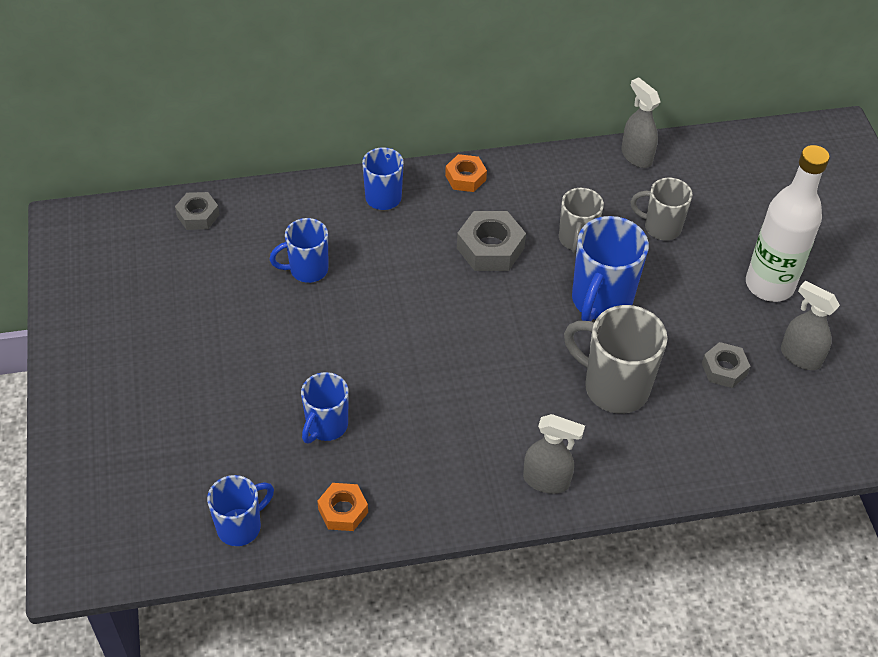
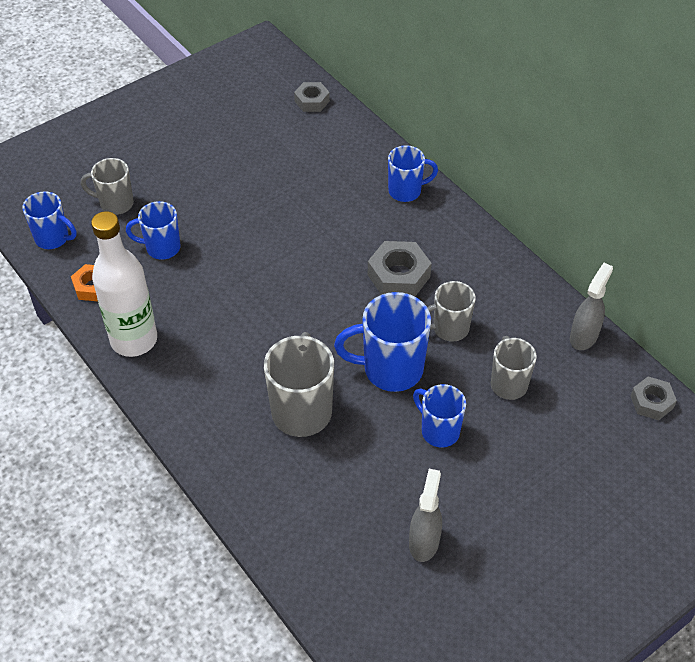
camera: 65 degrees right, 0 degrees up
blue mug [270,218,328,283] -> blue mug moved to [413,384,466,447]
orange nut [445,154,487,192] -> none
grey spray bottle [523,414,585,494] -> none
grey nut [702,342,750,388] -> grey nut moved to [631,376,677,420]
white bottle [746,145,830,302] -> white bottle moved to [91,211,157,357]
none -> grey mug [81,158,134,215]

